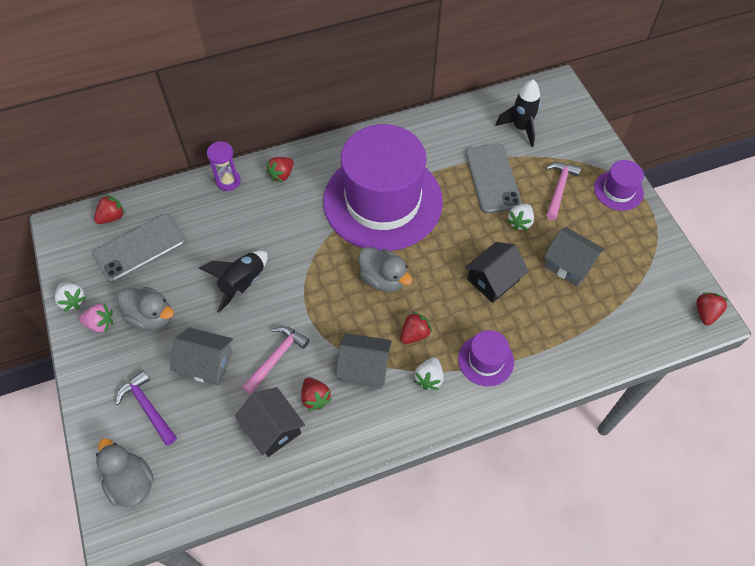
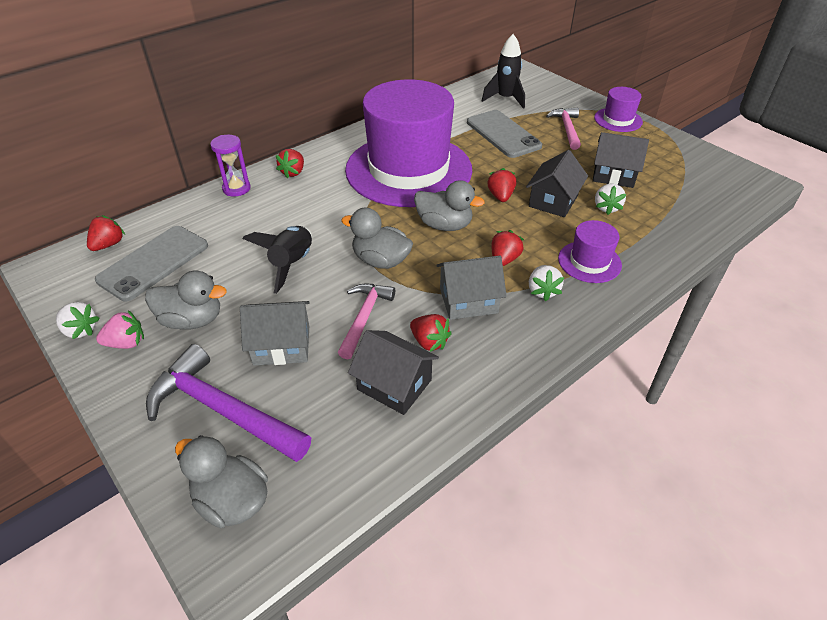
camera: 20 degrees left, 15 degrees down
purple hammer [116,371,177,445] -> purple hammer [146,344,311,462], size x1.61
white strawberry [507,204,534,231] -> white strawberry moved to [595,183,627,215]
grey house [544,227,605,287] -> black house [593,132,649,188]
red strawberry [696,292,729,325] -> red strawberry moved to [487,168,516,202]
none -> grey duck [341,208,413,269]

